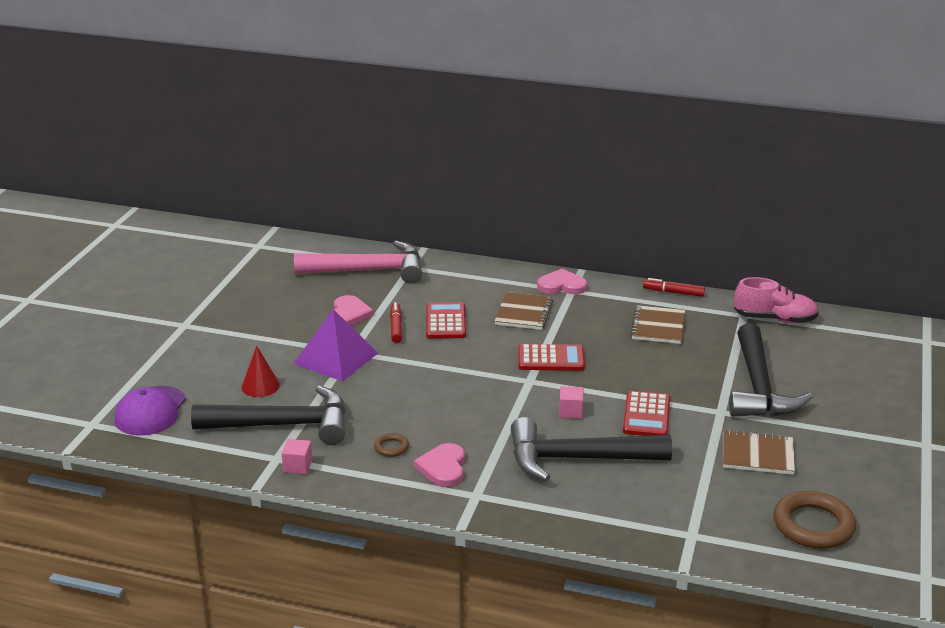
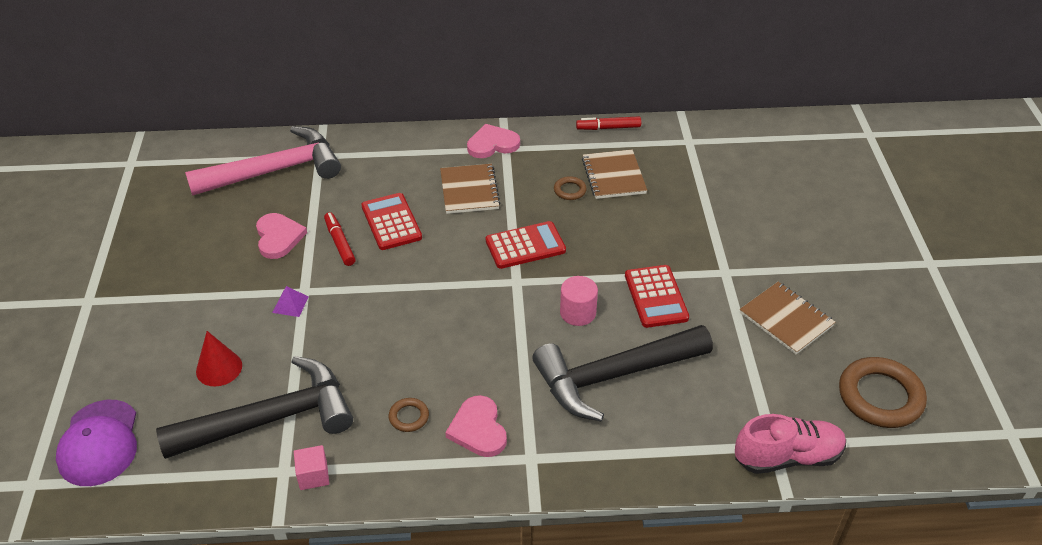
camera: 20 degrees left, 15 degrees up
purple pyramid [293,309,378,382] -> purple pyramid [272,286,309,317], size x0.40
pink cube [559,386,583,419] -> pink cylinder [560,276,598,326]
brown notebook [723,430,795,475] -> brown notebook turned 60 degrees clockwise [740,282,835,354]
black hammer [729,323,813,417] -> none
pink shoe [734,277,818,323] -> pink shoe moved to [735,414,846,474]
none -> brown ring [554,176,587,200]

